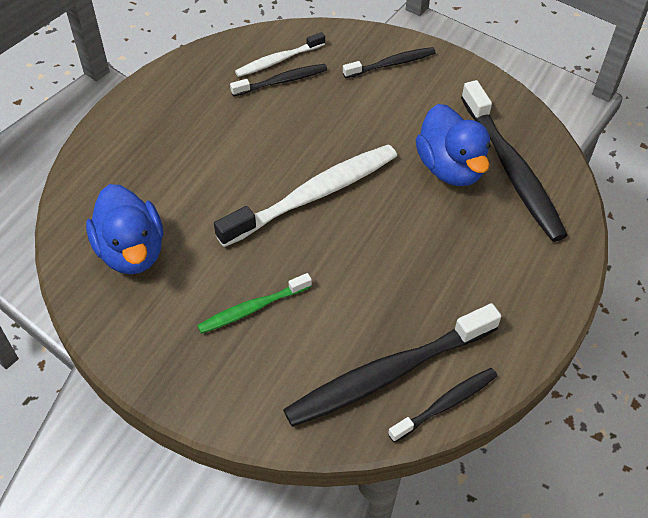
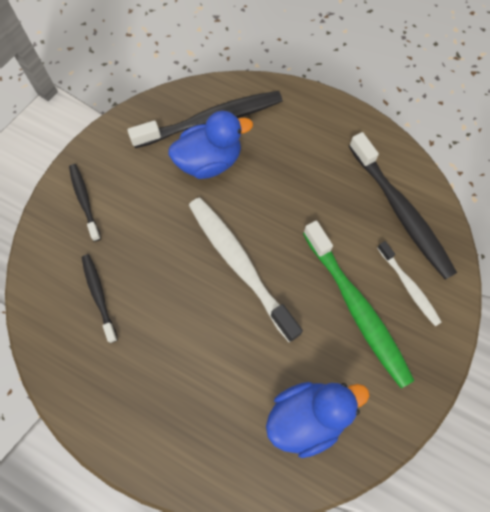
camera: 90 degrees left, 15 degrees up
green toothbrush [197,273,312,334] -> green toothbrush [303,221,414,388], size x1.86
white toothbrush [235,32,325,77] -> white toothbrush moved to [377,241,442,326]
black toothbrush [388,368,497,443] -> none

